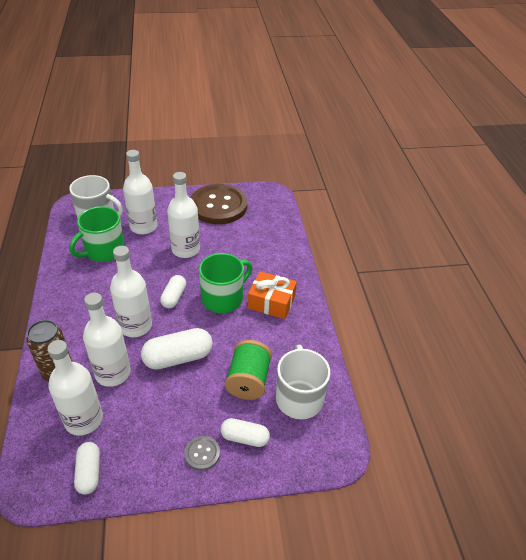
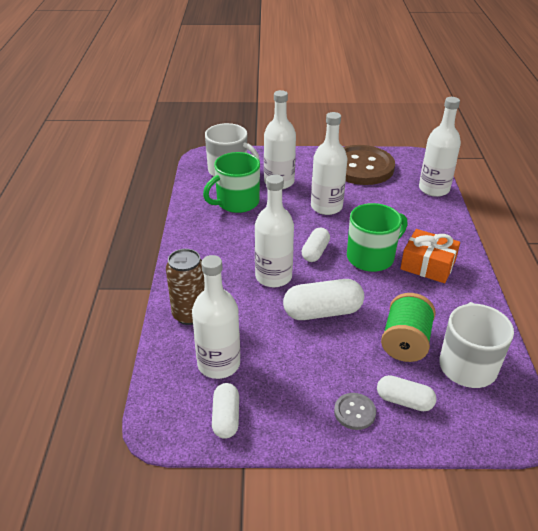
camera: 10 degrees right, 5 degrees down
white bottle [83,293,131,387] -> white bottle moved to [419,97,461,197]

